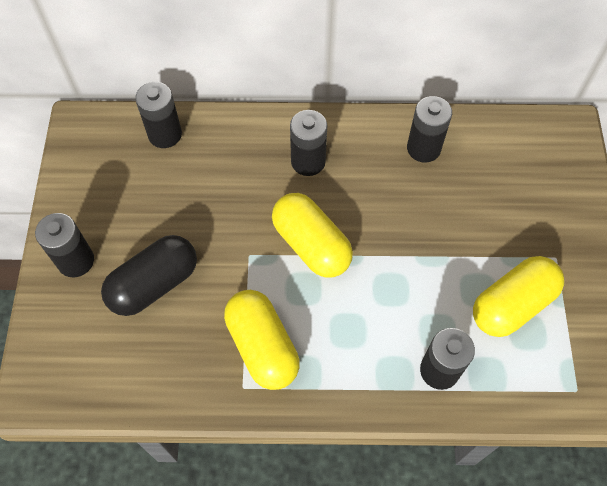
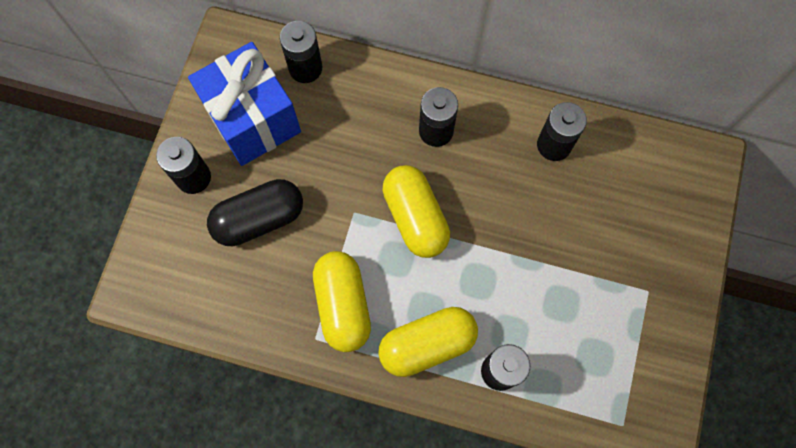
camera: 15 degrees right, 10 degrees up
yellow capsule [473,256,564,337] -> yellow capsule moved to [378,307,478,377]
none -> blue gift [188,42,301,166]

